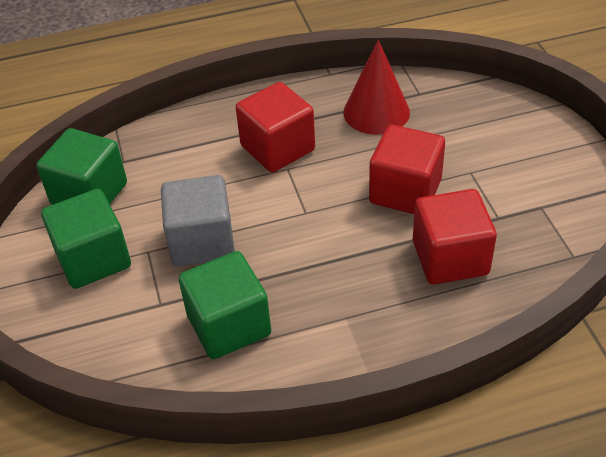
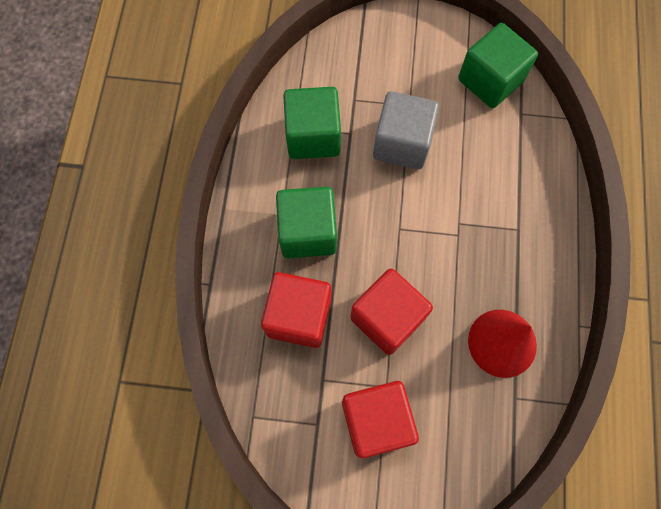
camera: 110 degrees right, 25 degrees up
green cube [41,189,131,289] -> green cube moved to [276,187,337,258]
red cube [236,82,315,172] -> red cube moved to [342,381,419,458]

